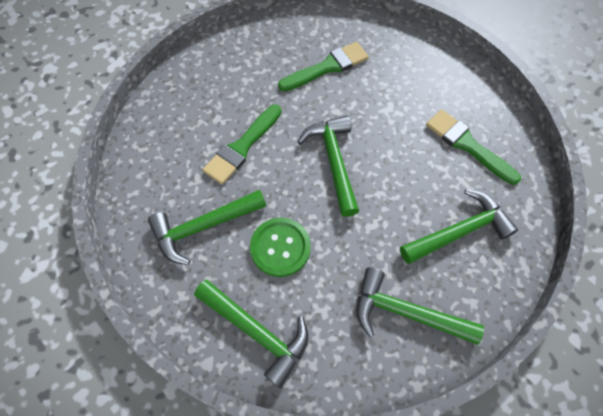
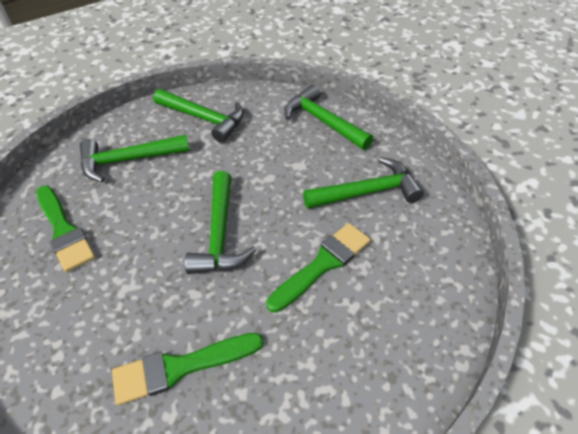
camera: 170 degrees left, 15 degrees down
green button [250,218,311,277] -> none

